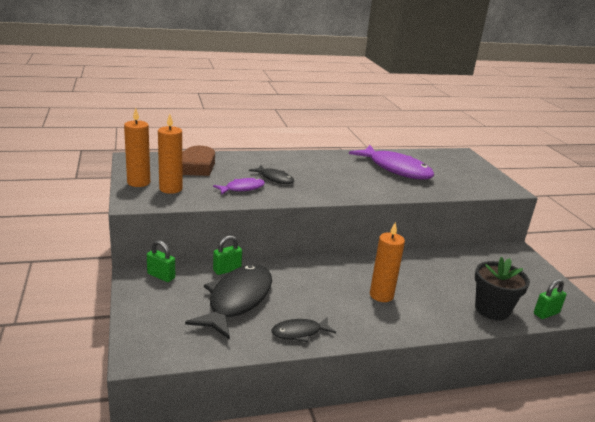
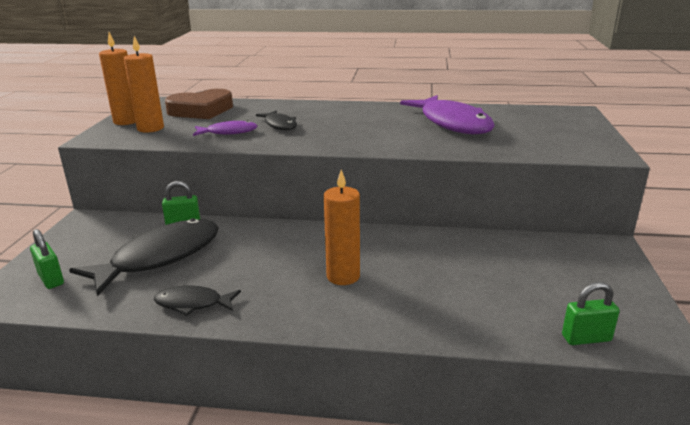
camera: 25 degrees right, 0 degrees up
green padlock [147,240,175,282] -> green padlock moved to [30,229,64,289]
black flower pot [475,257,530,321] -> none

